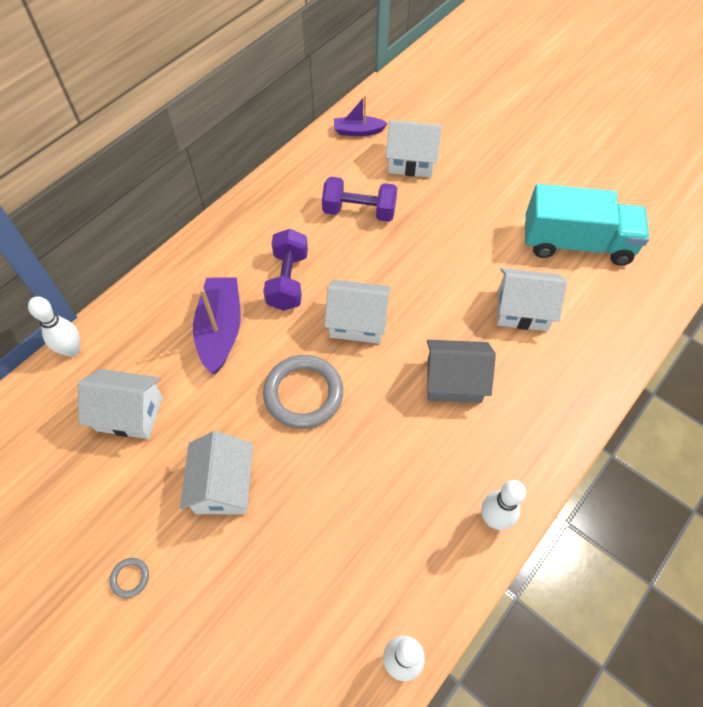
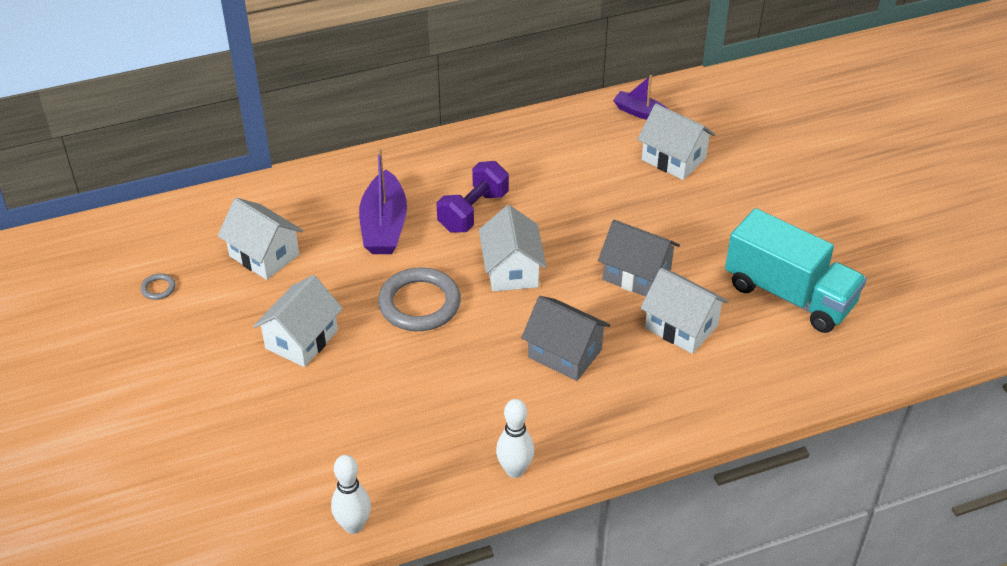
camera: 30 degrees right, 15 degrees down
white bowling pin [28,296,80,357] -> none
grey ring [110,558,149,598] -> grey ring moved to [141,273,175,300]
purple boat [193,277,241,374] -> purple boat turned 150 degrees clockwise [359,147,407,254]
purple dumbbell [322,177,397,222] -> none
white house [324,280,391,344] -> white house turned 45 degrees clockwise [479,205,546,291]
none -> grey house [598,220,680,297]

